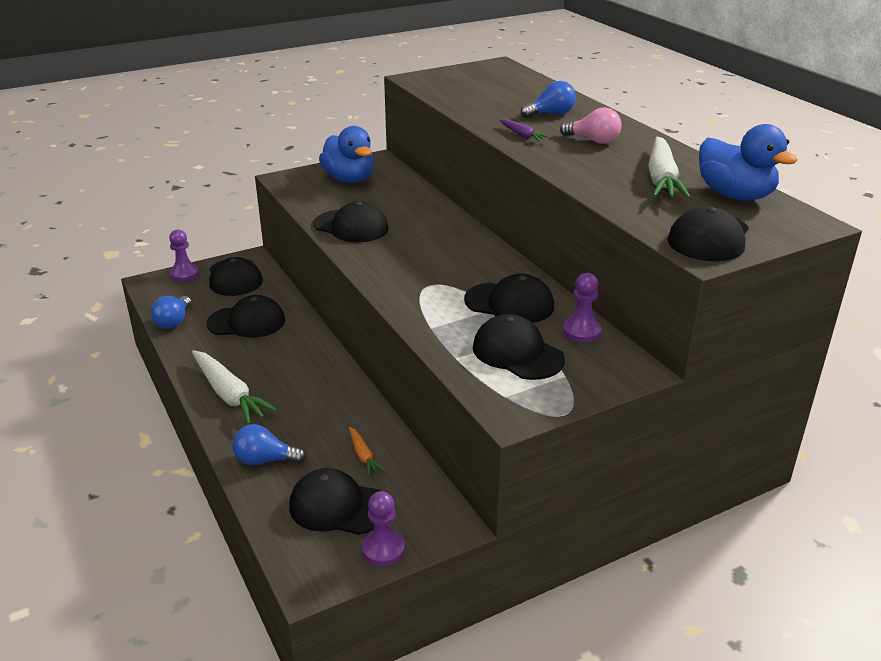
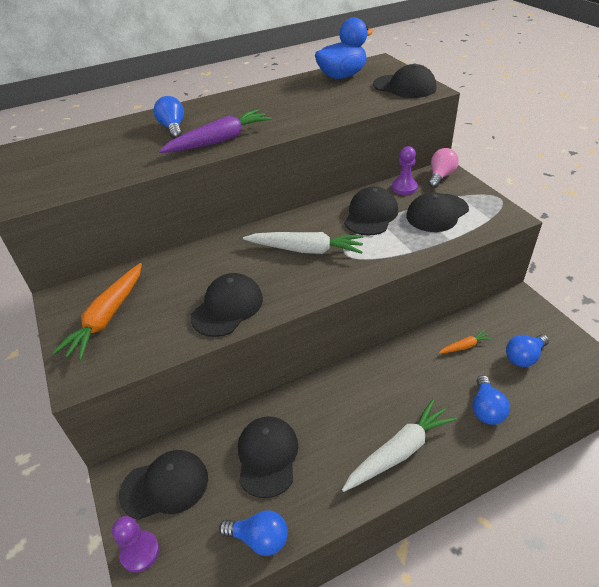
camera: 85 degrees left, 10 degrees up
black cap [289,468,381,535] -> blue light bulb [506,334,549,367]
blue duck [319,126,374,183] -> orange carrot [52,263,142,361]
purple pawn [362,491,405,566] -> none
purple carrot [500,120,550,141] -> purple carrot [159,109,272,153], size x2.04
pink light bulb [560,108,622,144] -> pink light bulb moved to [428,148,459,188]
white carrot [648,137,691,198] -> white carrot moved to [243,232,364,254]

